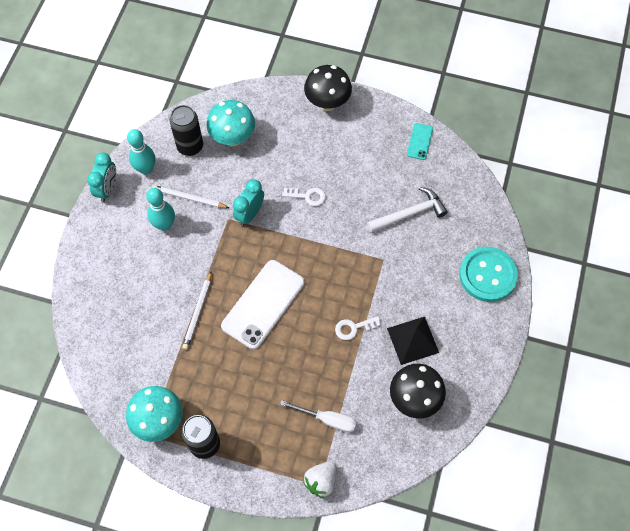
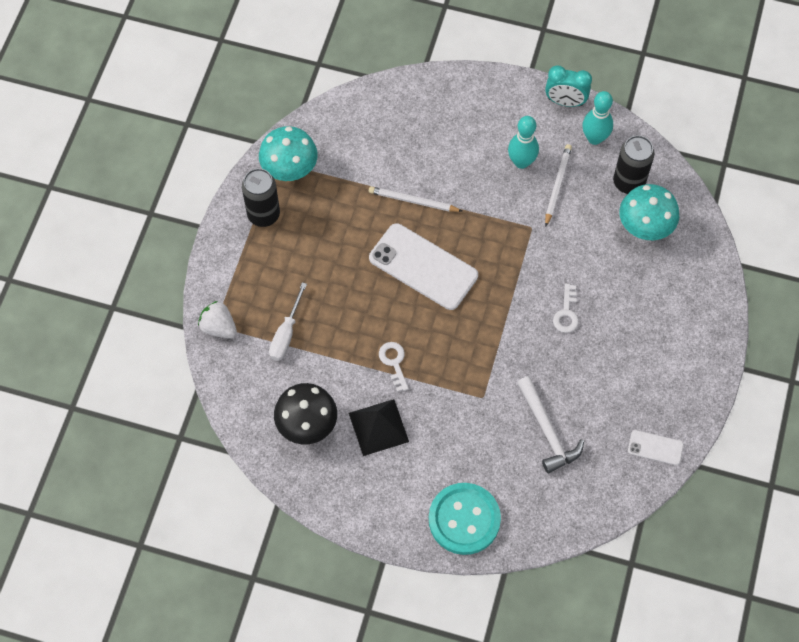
camera: 90 degrees right, 0 degrees up
turquoise clock [233,179,264,226] -> none
black mushroom [304,65,352,111] -> none
turquoise phone [407,123,433,160] -> white phone [628,430,684,465]

